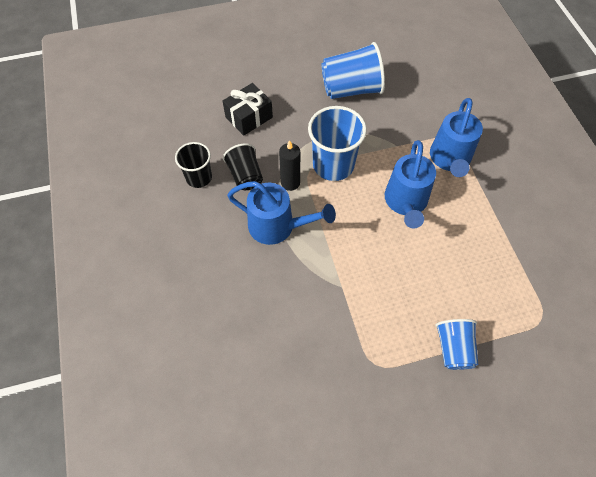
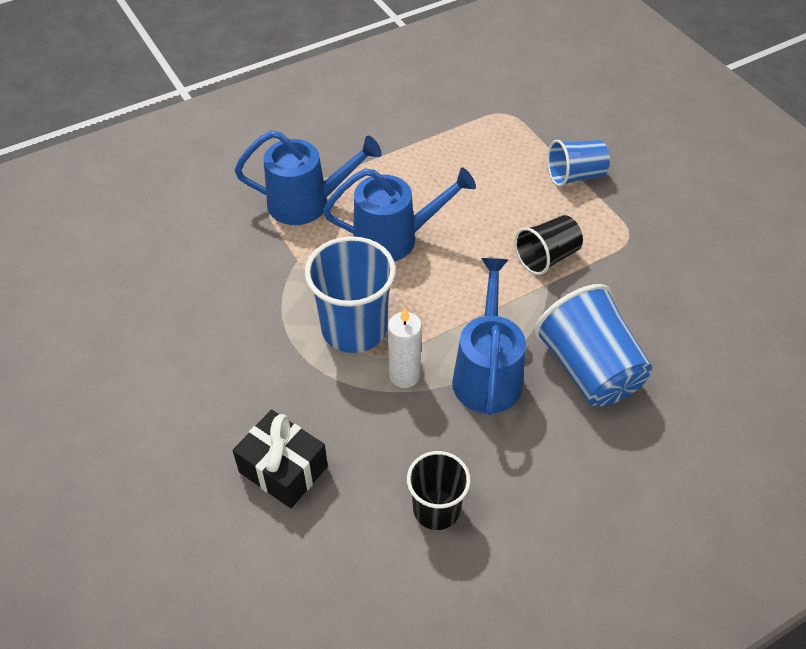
camera: 105 degrees left, 10 degrees down
black cup [223,143,263,190] -> black cup moved to [515,215,583,275]
black candle [279,140,300,191] -> white candle [388,307,422,388]
blue cup [322,42,385,99] -> blue cup moved to [534,284,652,406]

